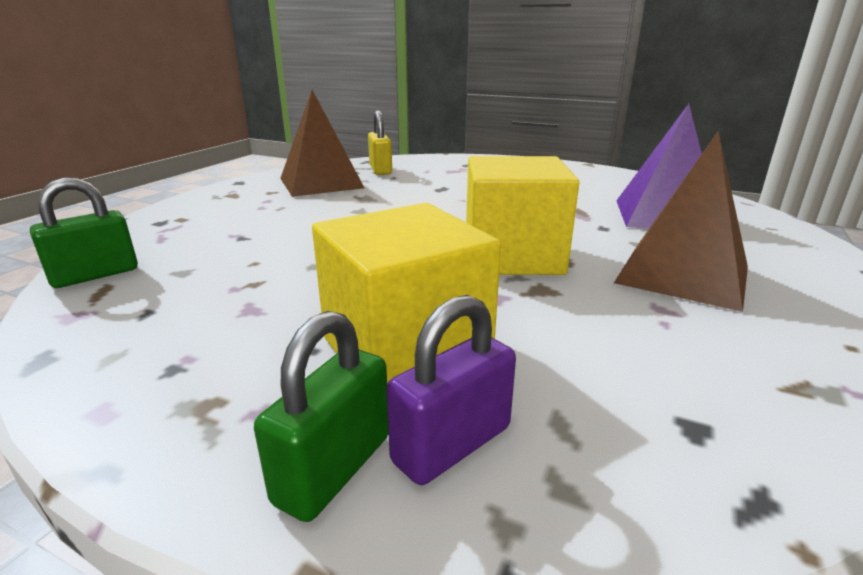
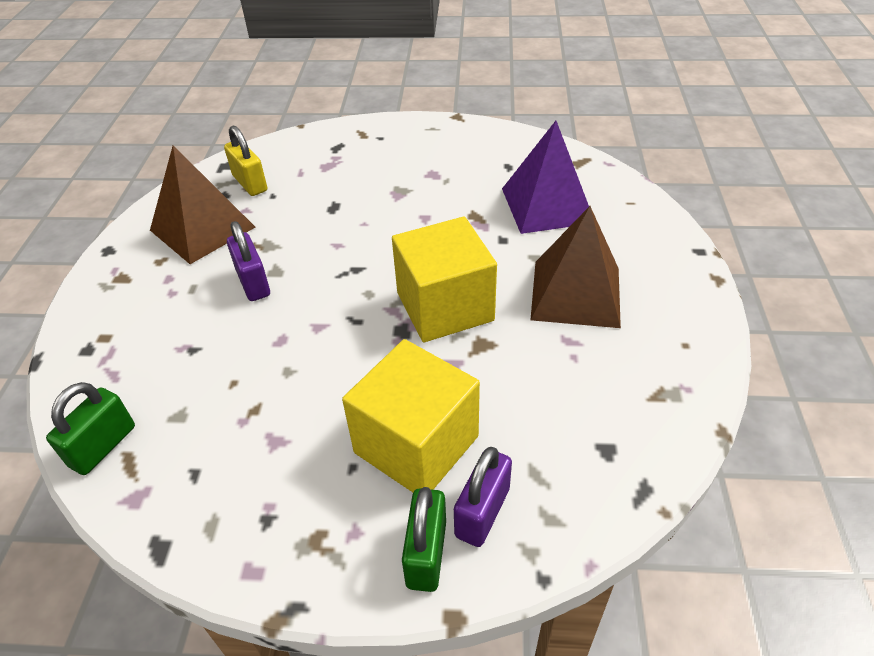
camera: 20 degrees left, 20 degrees up
none -> purple padlock [227,221,270,301]

